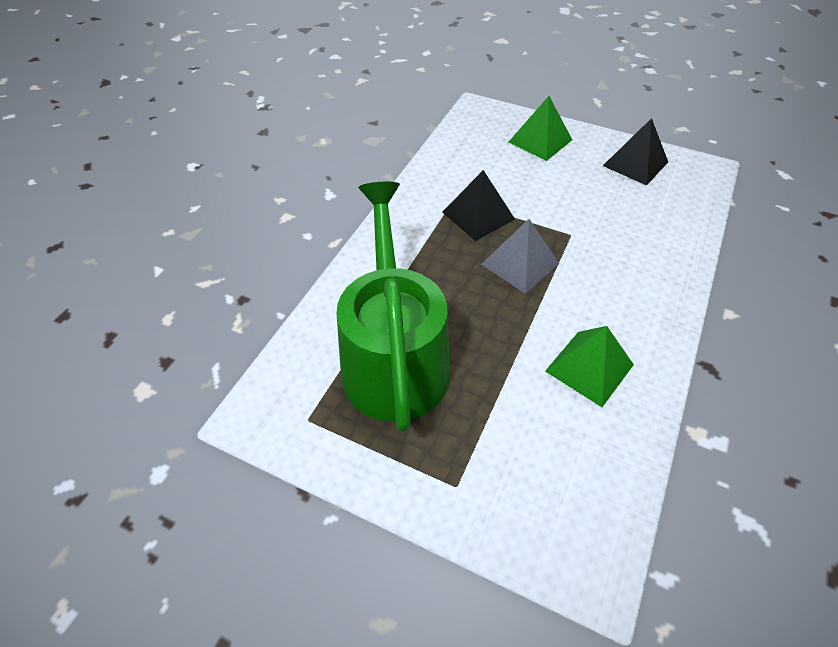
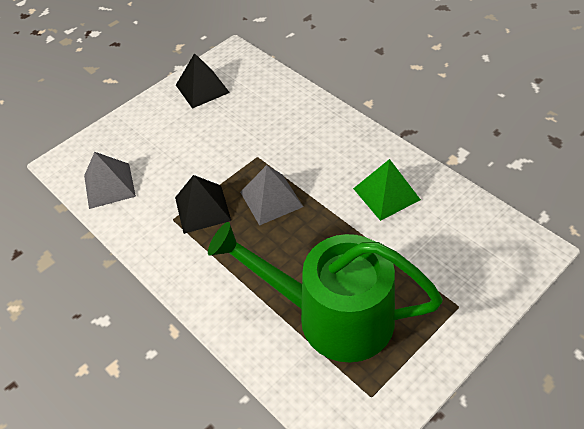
camera: 65 degrees left, 0 degrees up
green pyramid [509,96,572,161] -> none
none -> grey pyramid [84,152,136,209]

